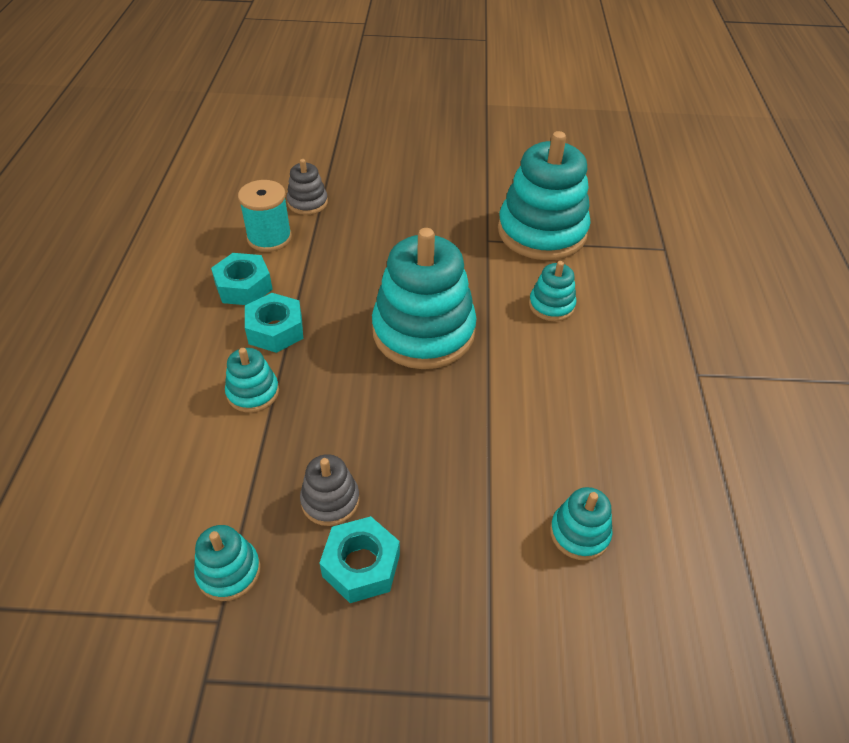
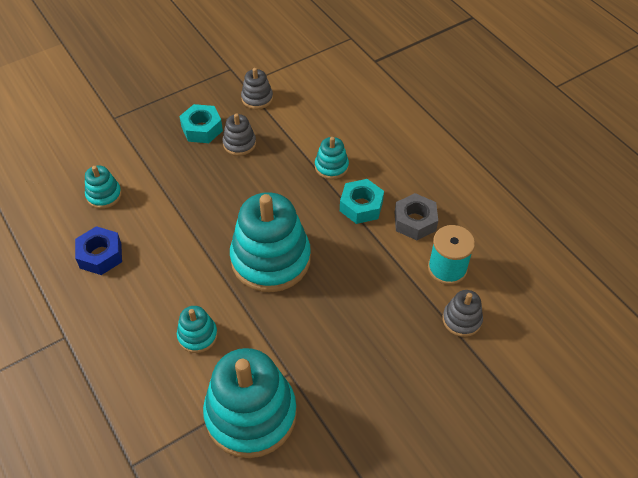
camera: 145 degrees right, 5 degrees up
turquoise stacking toy [194,525,260,601] -> grey stacking toy [241,68,273,109]
turquoise nut [211,253,273,305] -> grey nut [395,193,438,240]
none -> blue nut [75,226,122,275]

